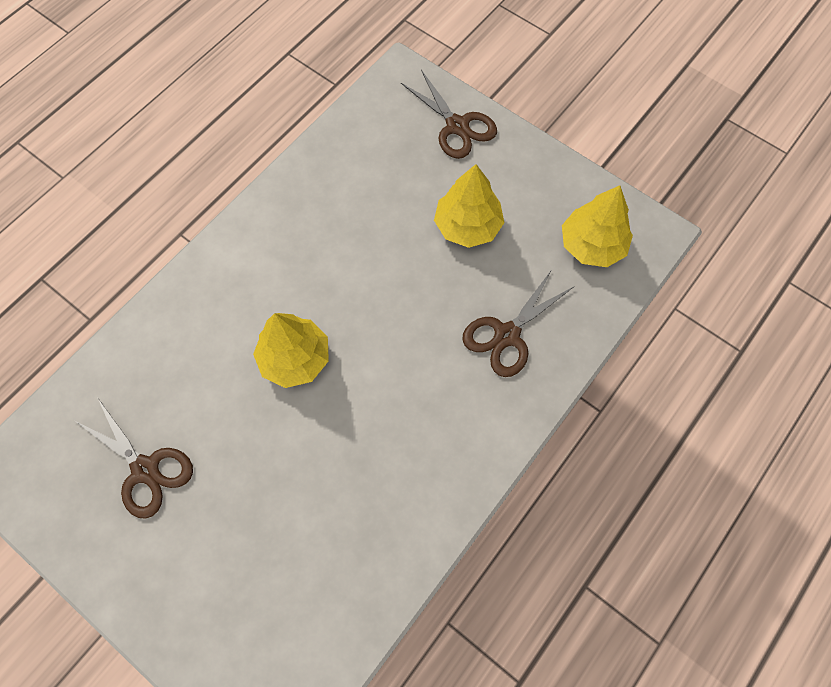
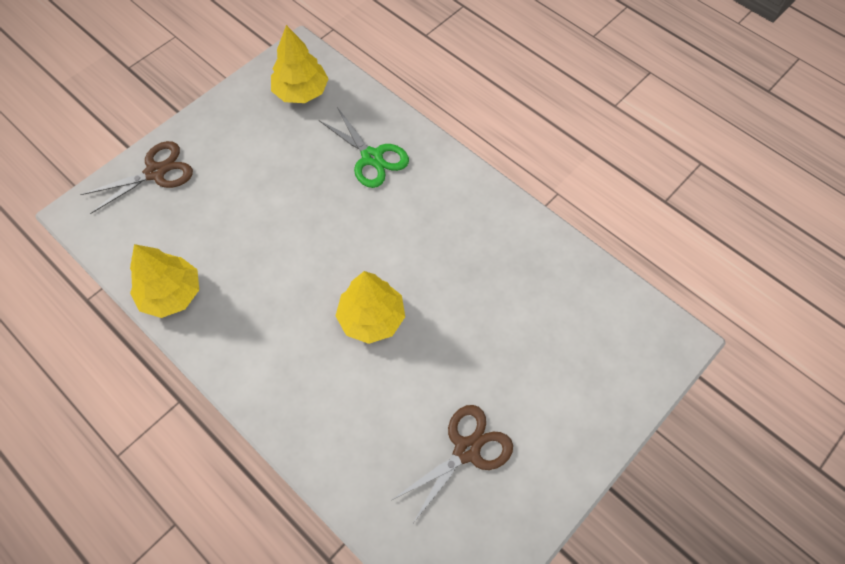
camera: 85 degrees left, 5 degrees down
yellow tree [434,164,504,248] -> yellow tree moved to [130,244,199,318]
brown scissors [462,271,573,377] -> green scissors [319,107,409,188]

